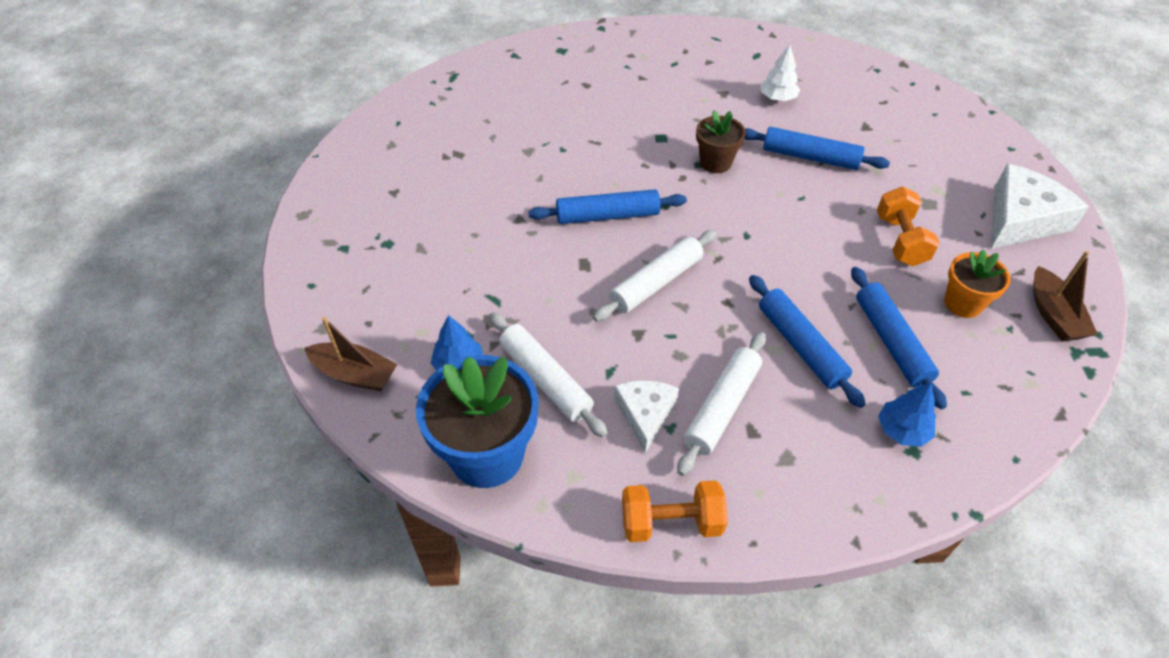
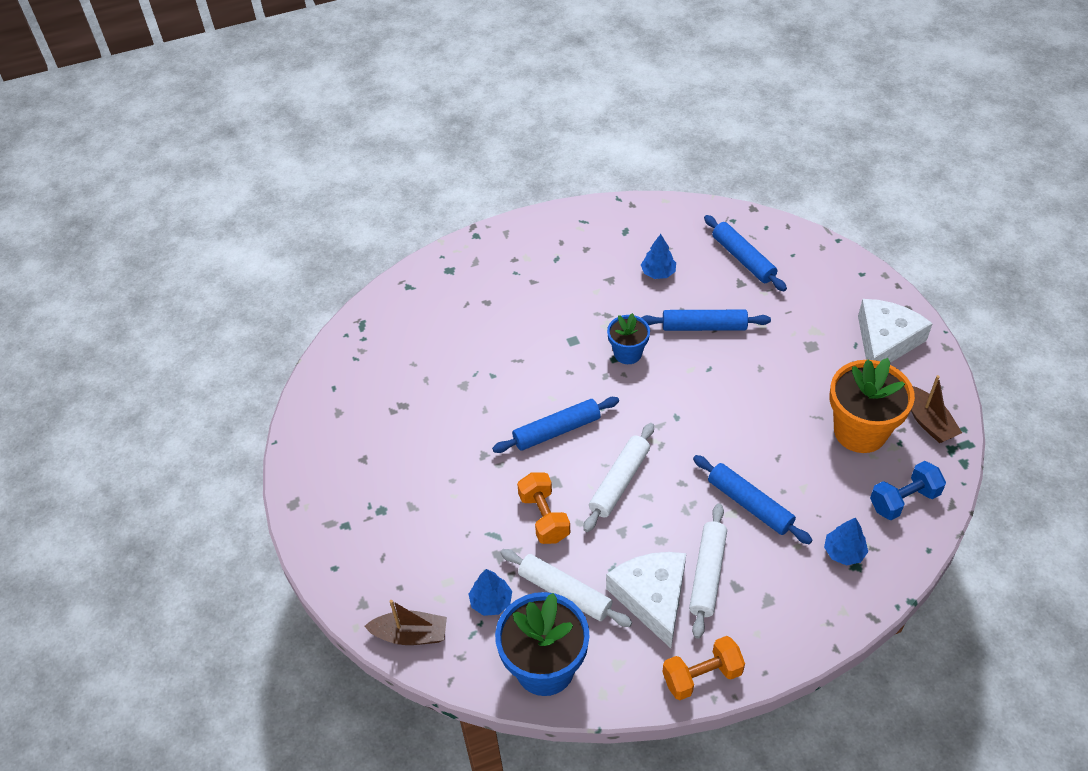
camera: 15 degrees left, 0 degrees up
white cheese [614,380,679,453] -> white cheese [606,552,686,648], size x1.62
brown flower pot [696,110,746,173] -> blue flower pot [607,313,650,364]
white tree [761,45,800,101] -> blue tree [641,234,676,279]
blue rolling pin [851,267,947,409] -> blue rolling pin moved to [704,215,787,291]
orange dumbbell [877,187,940,266] -> orange dumbbell moved to [517,473,570,544]
orange flower pot [944,249,1011,318] -> orange flower pot [830,358,915,453], size x1.77
none -> blue dumbbell [870,461,946,520]

